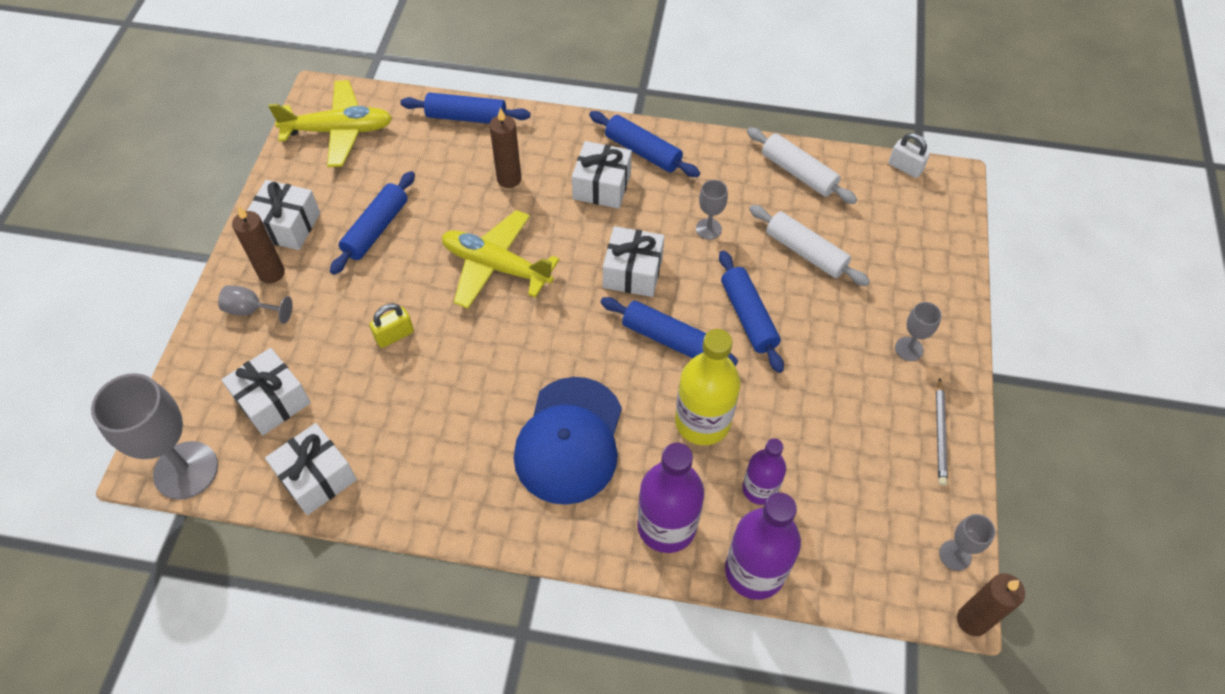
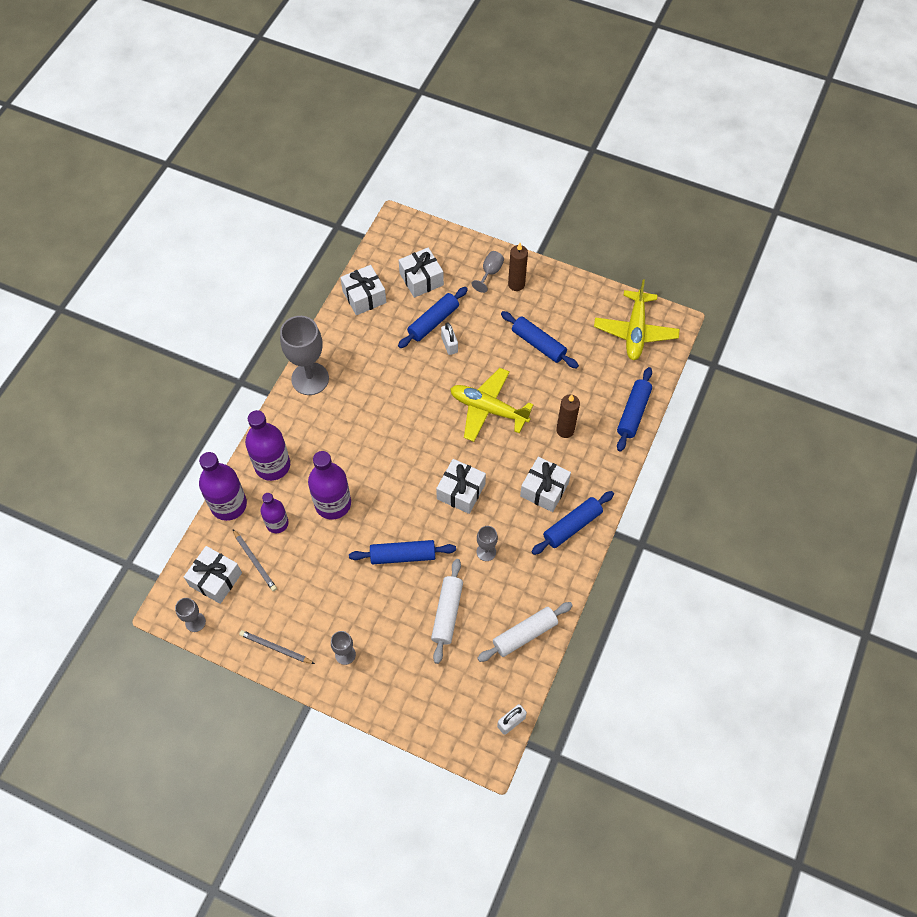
camera: 105 degrees right, 5 degrees up
grey goblet [91,373,218,500] -> grey goblet moved to [280,316,329,395]
white gift [247,180,320,250] -> white gift moved to [184,546,242,604]
yellow padlock [369,303,414,348] -> white padlock [441,322,458,355]
yellow plane [442,210,559,309] -> yellow plane turned 105 degrees counterclockwise [450,368,534,442]
blue cap [514,377,622,505] -> none
blue rolling pin [600,297,738,366] -> blue rolling pin moved to [398,287,468,348]
yellow bottle [675,329,741,445] -> purple bottle [308,451,351,520]
white rolling pin [749,205,870,286] -> white rolling pin turned 45 degrees counterclockwise [431,559,463,664]
brown candle [957,573,1025,636] -> none
none -> grey pencil [233,530,277,591]

